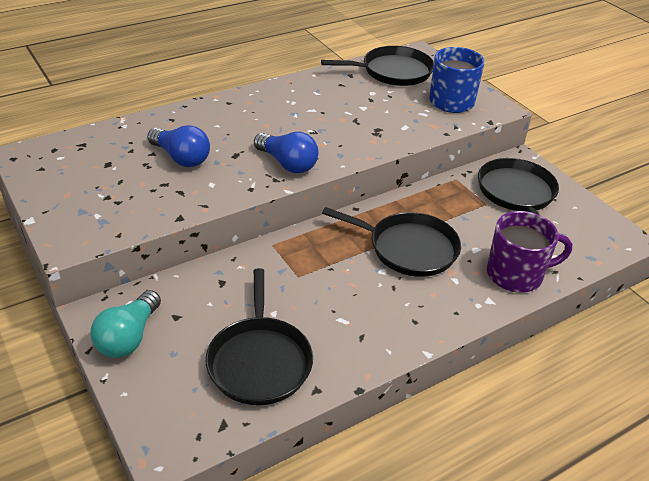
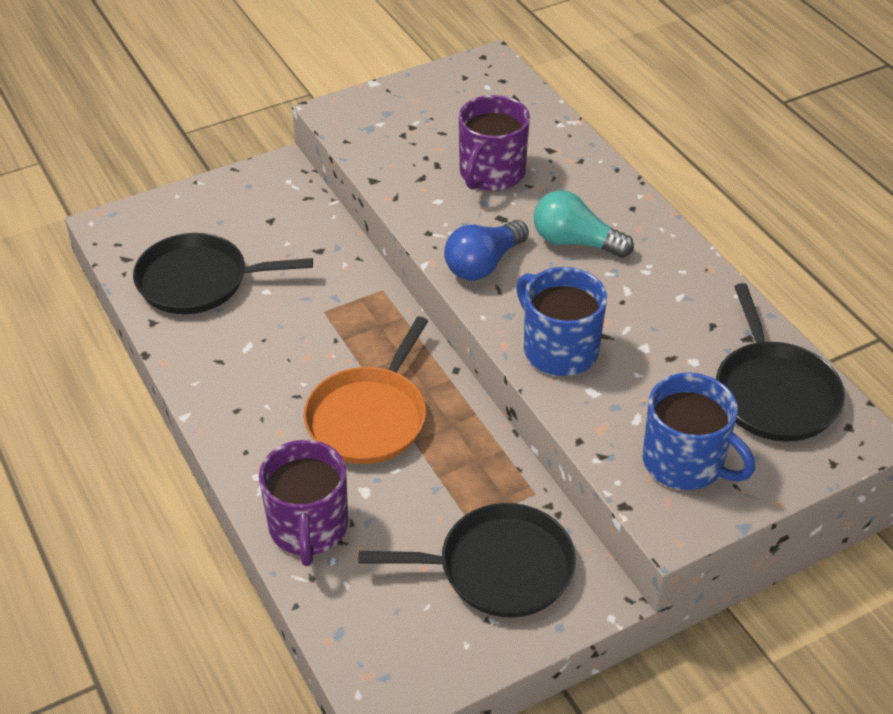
camera: 95 degrees right, 5 degrees up
turquoise light bulb [91,290,161,358] -> turquoise light bulb moved to [534,190,634,258]
blue light bulb [147,125,210,167] -> purple mug [458,95,530,191]
black pan [322,207,461,277] -> orange pan [304,317,428,464]
none -> blue mug [516,267,607,376]

